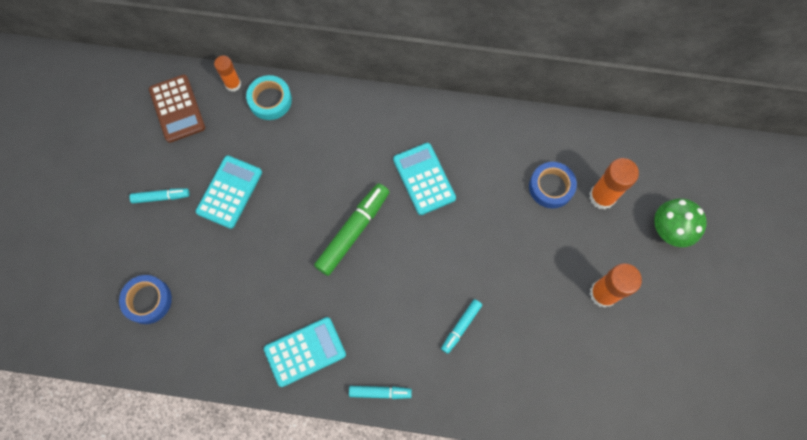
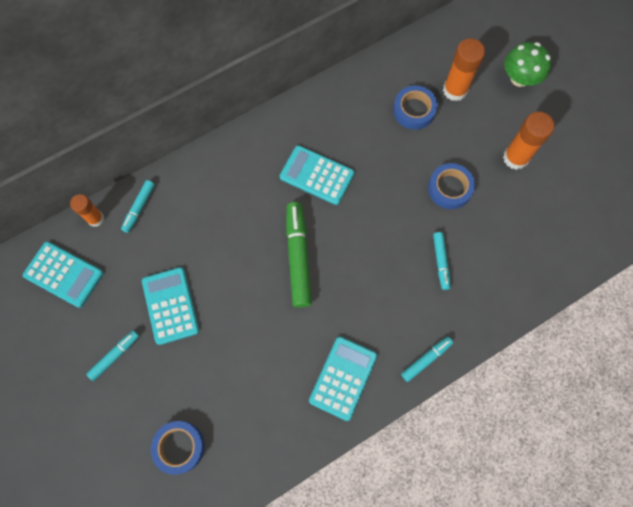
camera: 40 degrees left, 0 degrees up
brown calculator [149,74,205,143] -> turquoise calculator [23,241,103,308]
turquoise tape [246,75,292,120] -> turquoise marker [121,180,155,233]
none -> blue tape [428,163,475,209]

